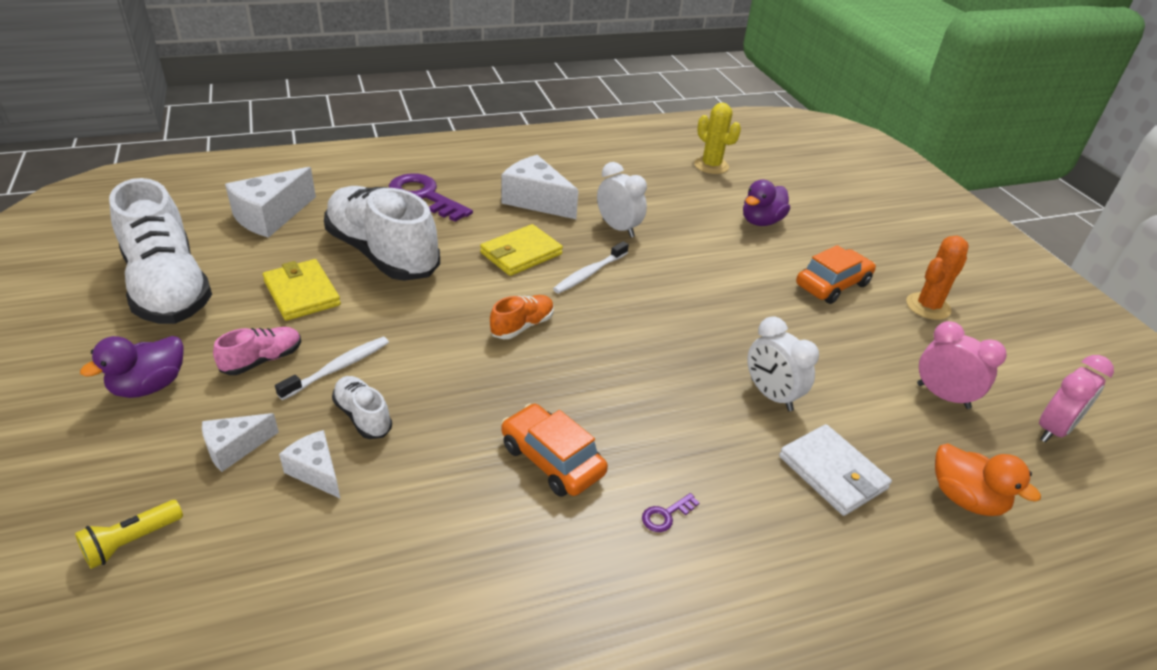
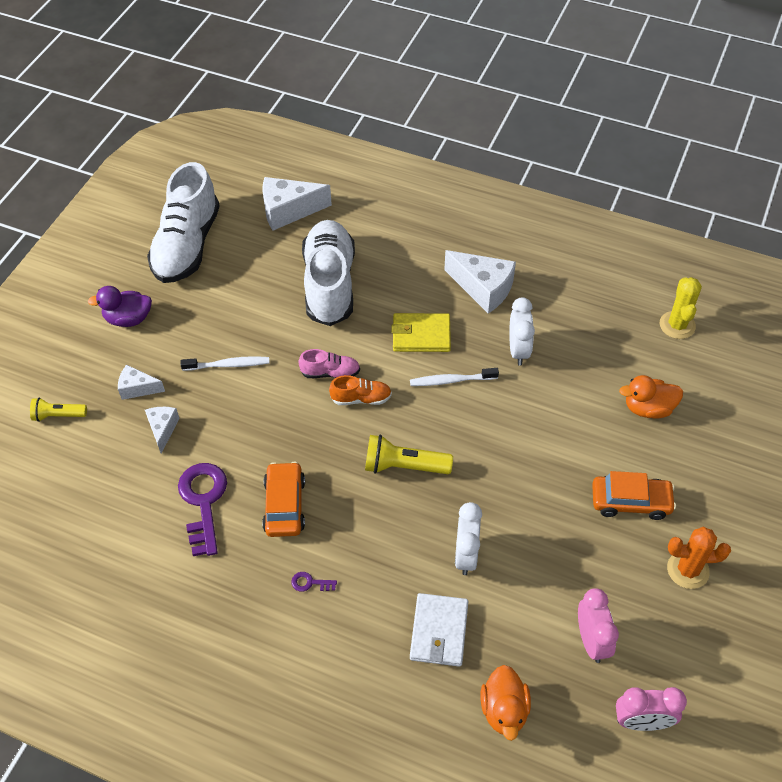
camera: 45 degrees right, 15 degrees up
pink shoe [213,327,301,375] -> pink shoe moved to [298,349,360,378]
yellow wallet [263,259,341,321] -> none
white shoe [332,376,392,439] -> none
purple key [389,173,473,222] -> purple key moved to [178,463,227,556]
white cheese [501,155,579,219] -> white cheese turned 135 degrees clockwise [444,250,516,313]
purple duck [743,180,790,226] -> orange duck [619,375,683,419]
none -> yellow flashlight [365,435,453,474]

